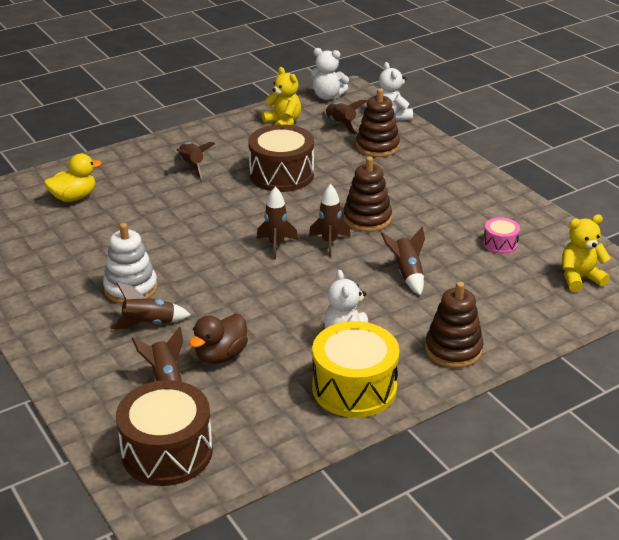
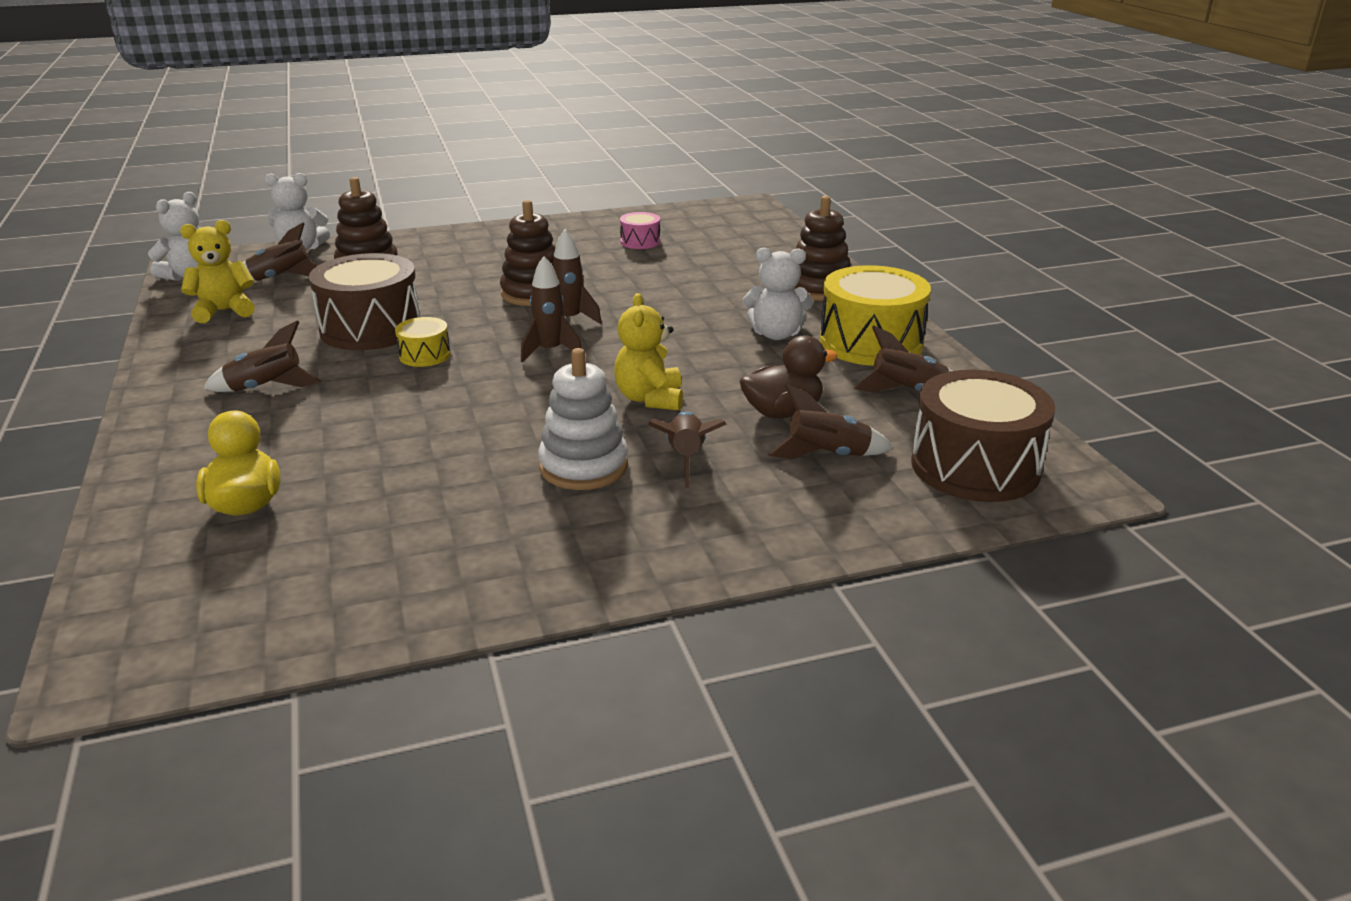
camera: 75 degrees left, 5 degrees down
brown duck [189,314,248,364] -> brown duck turned 75 degrees counterclockwise [739,335,838,418]
brown rocket [381,227,425,295] -> brown rocket moved to [854,325,952,393]
yellow teddy bear [562,215,611,292] -> yellow teddy bear moved to [614,293,683,411]
none -> yellow drum [395,317,451,367]

